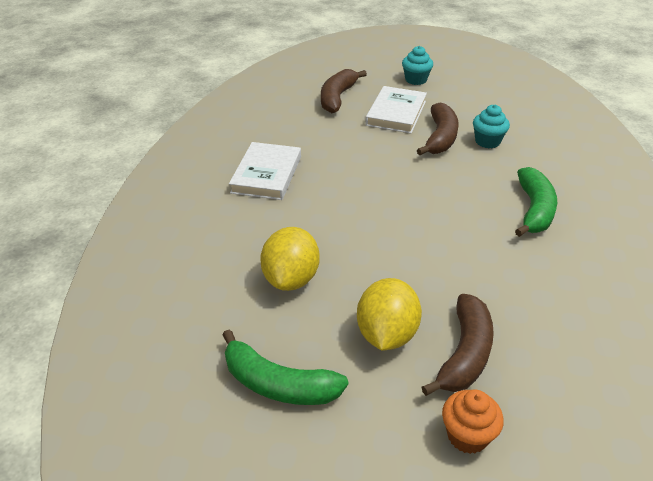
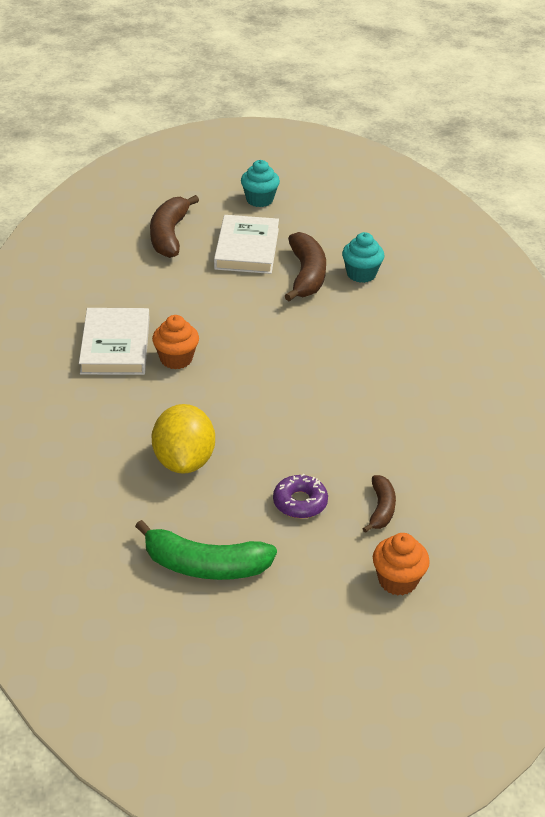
camera: 15 degrees left, 0 degrees up
yellow lemon [357,278,422,351] -> purple donut [273,474,328,518]
brown banana [421,294,494,396] -> brown banana [363,475,396,533], size x0.57
green banana [515,167,557,237] -> none
none -> orange cupcake [152,315,199,369]

